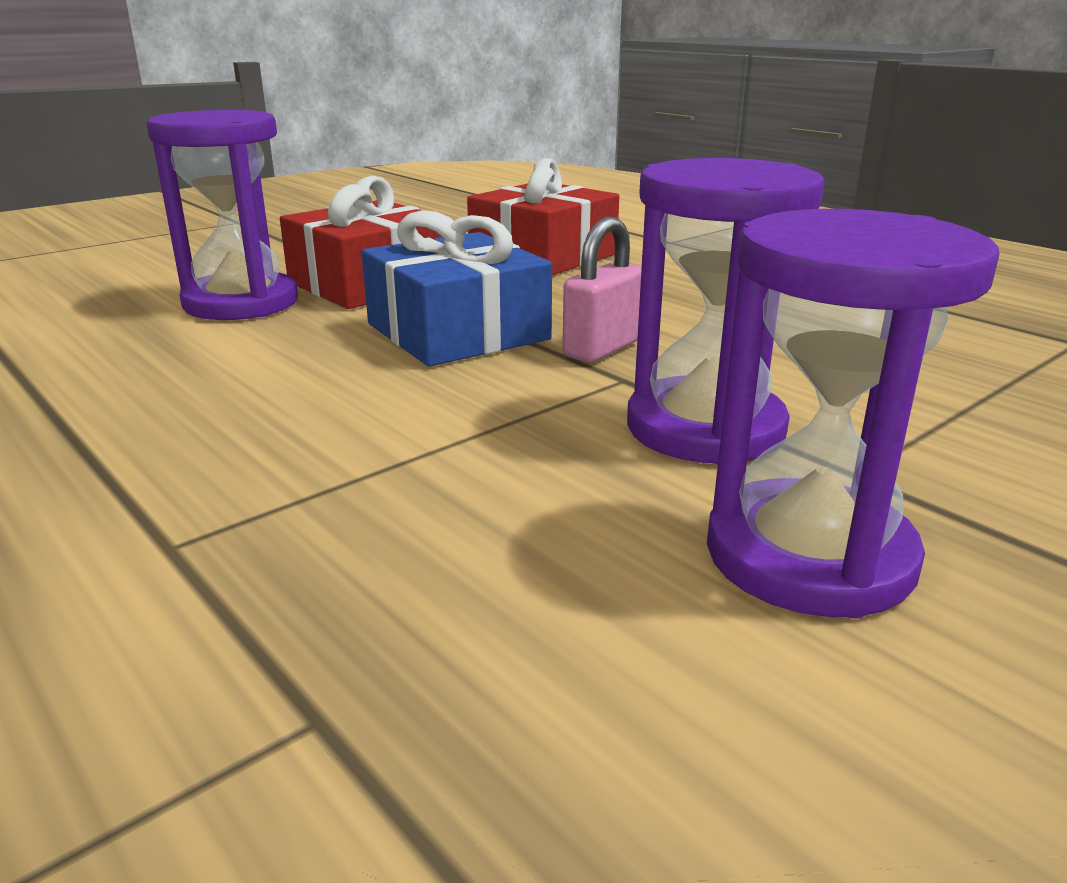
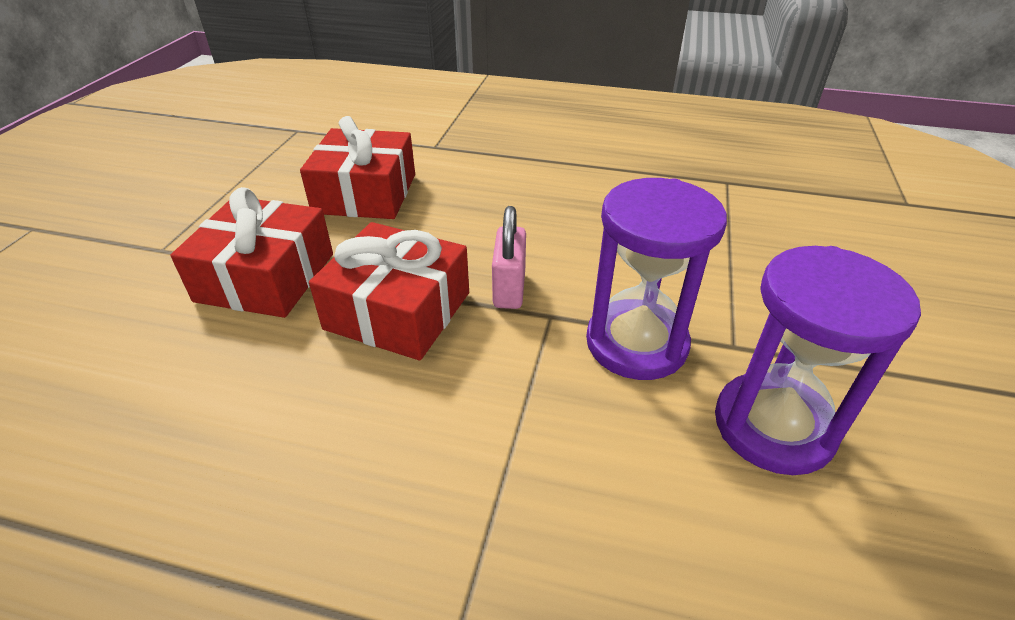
camera: 35 degrees left, 15 degrees up
purple hourglass [146,110,298,320] -> none
blue gift [362,210,552,367] -> red gift [309,222,469,361]

